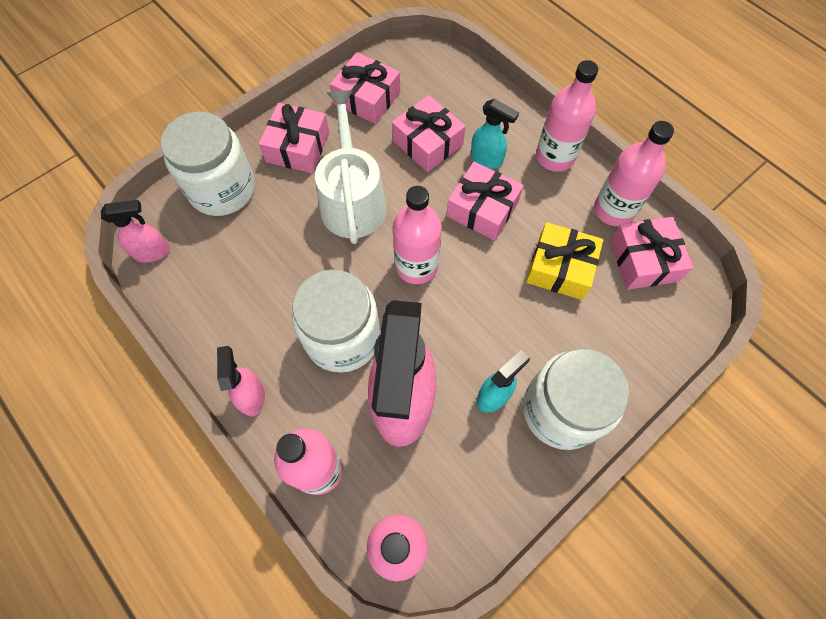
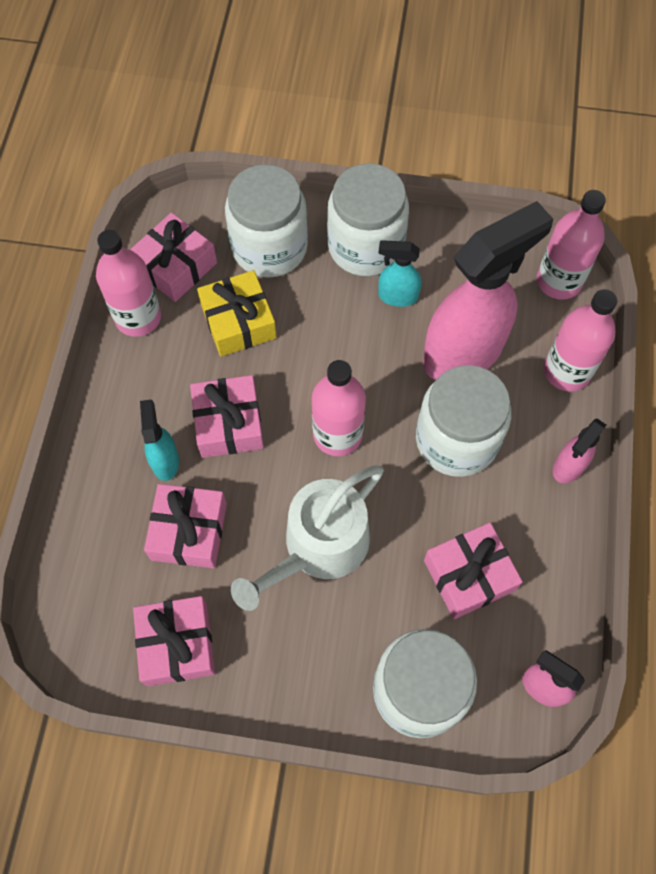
camera: 130 degrees left, 0 degrees up
pink gift [259,103,329,173] -> pink gift moved to [424,522,523,619]
pink bottle [536,60,598,172] -> none
none -> white jar [225,164,308,278]

